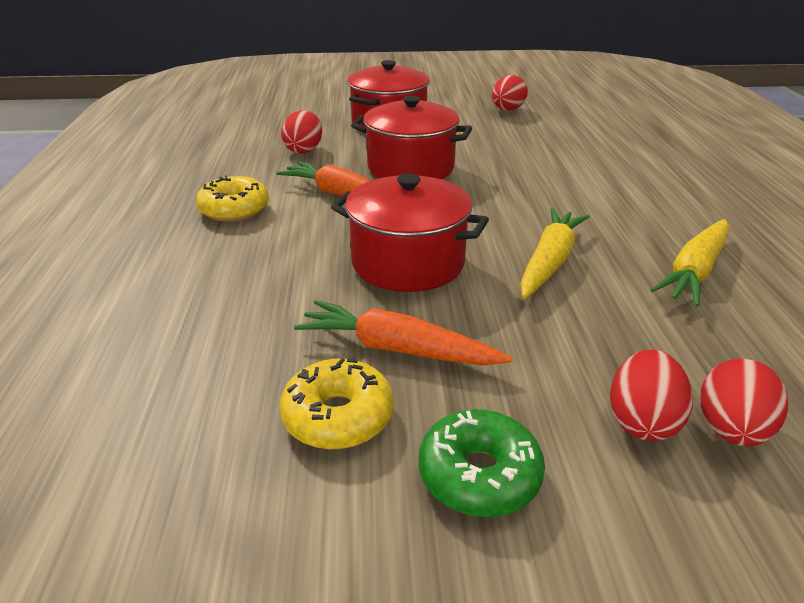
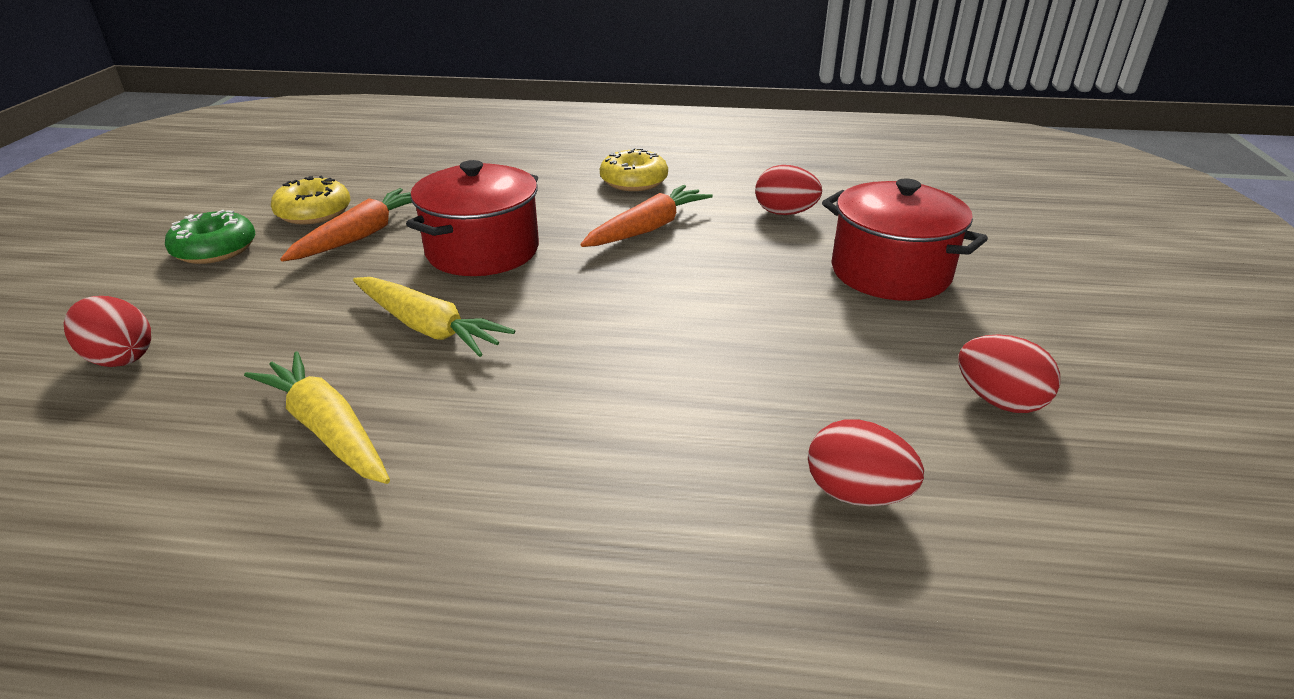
camera: 100 degrees right, 0 degrees up
red pot [351,95,472,179] -> none
red egg [610,350,693,441] -> red egg moved to [808,419,924,506]

